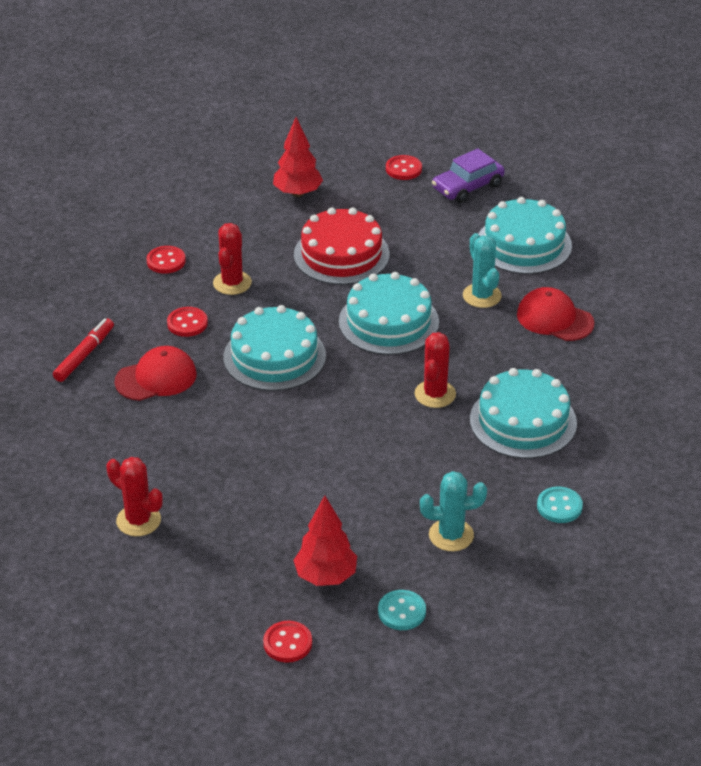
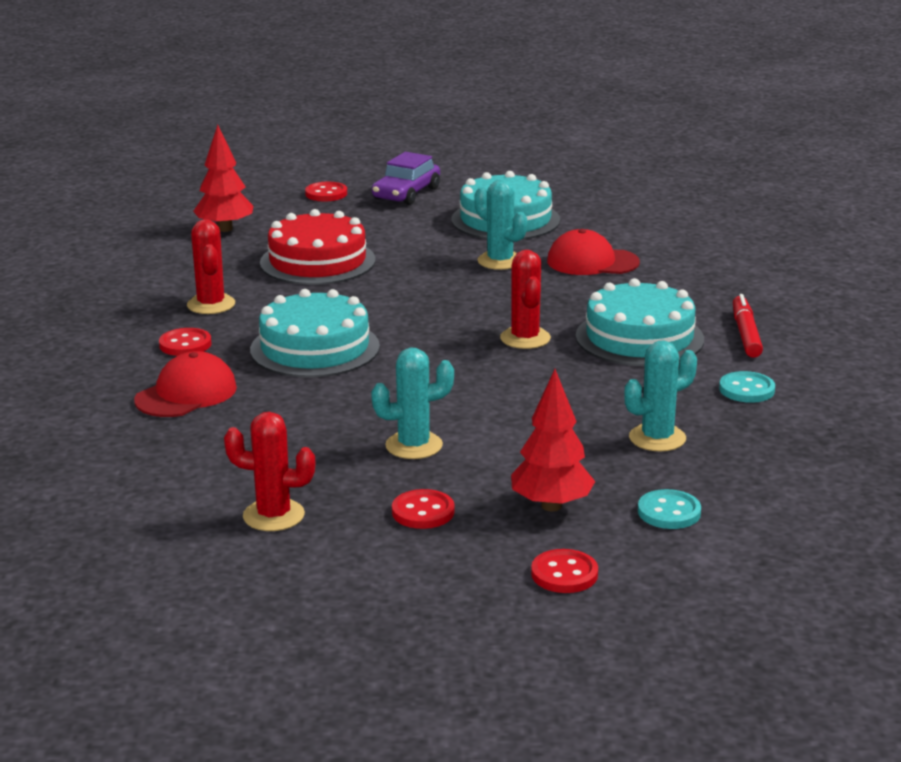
camera: 25 degrees left, 15 degrees down
red marker [53,318,114,382] -> red marker moved to [733,294,763,358]
red button [146,246,186,274] -> red button moved to [392,489,455,529]
turquoise cake [339,272,439,355] -> none
none -> turquoise cactus [371,347,454,459]

